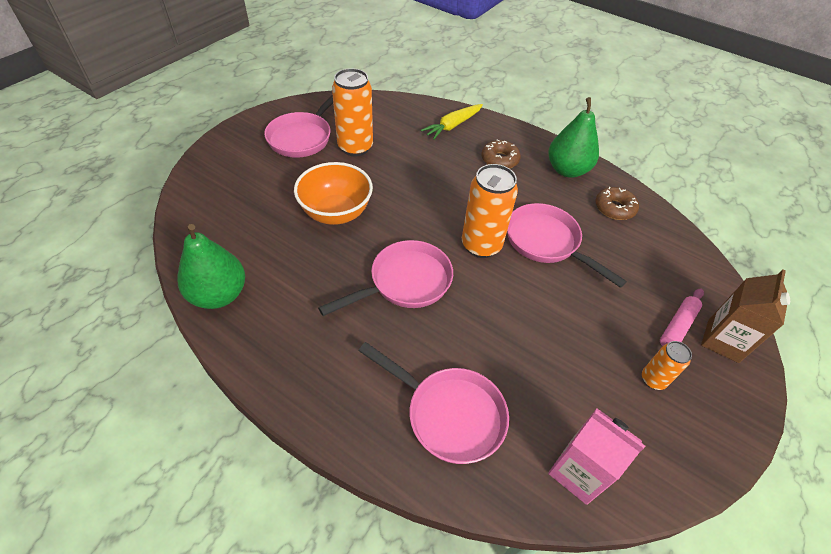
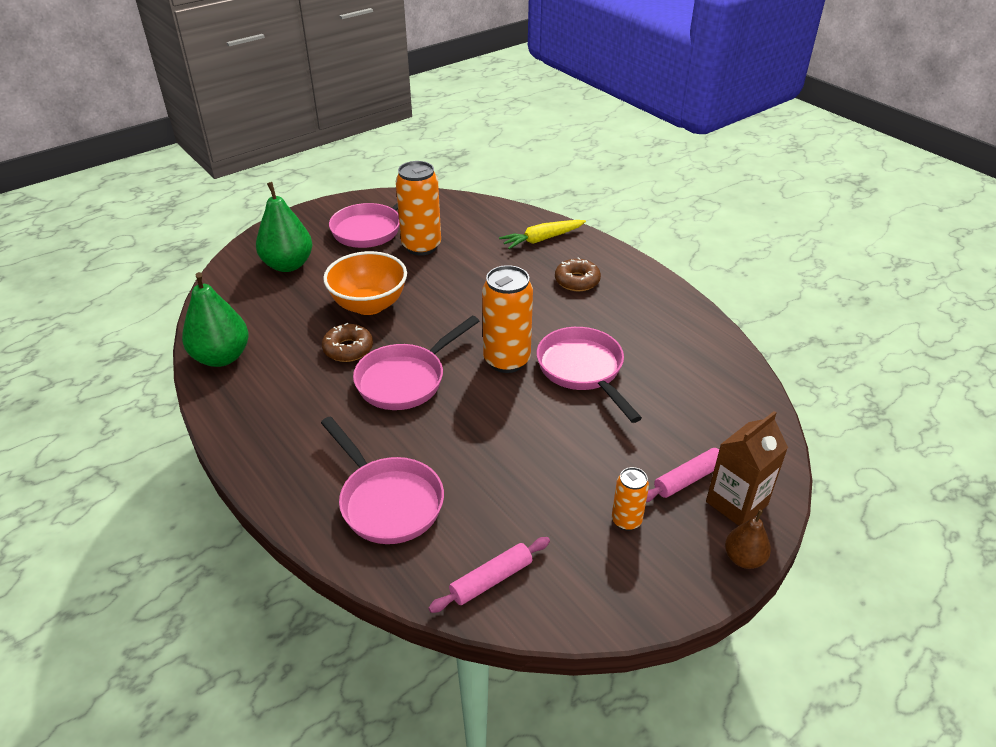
camera: 20 degrees right, 10 degrees down
pink pan [318,240,453,316] -> pink pan turned 150 degrees clockwise [353,316,479,410]
green pear [548,97,599,178] -> green pear moved to [256,182,313,272]
pink carton [548,408,645,505] -> pink rolling pin [428,537,550,613]
brown donut [596,187,639,220] -> brown donut moved to [322,323,373,362]
none -> brown pear [725,510,771,569]

